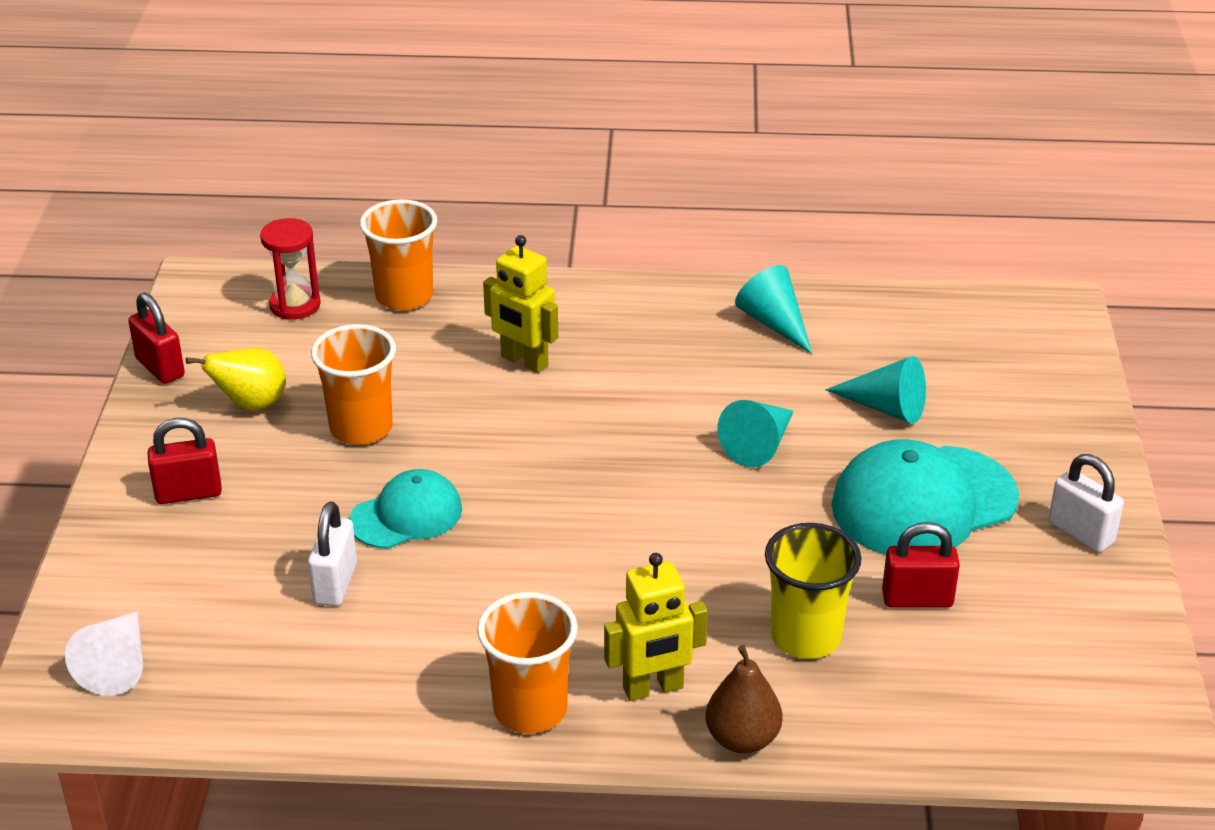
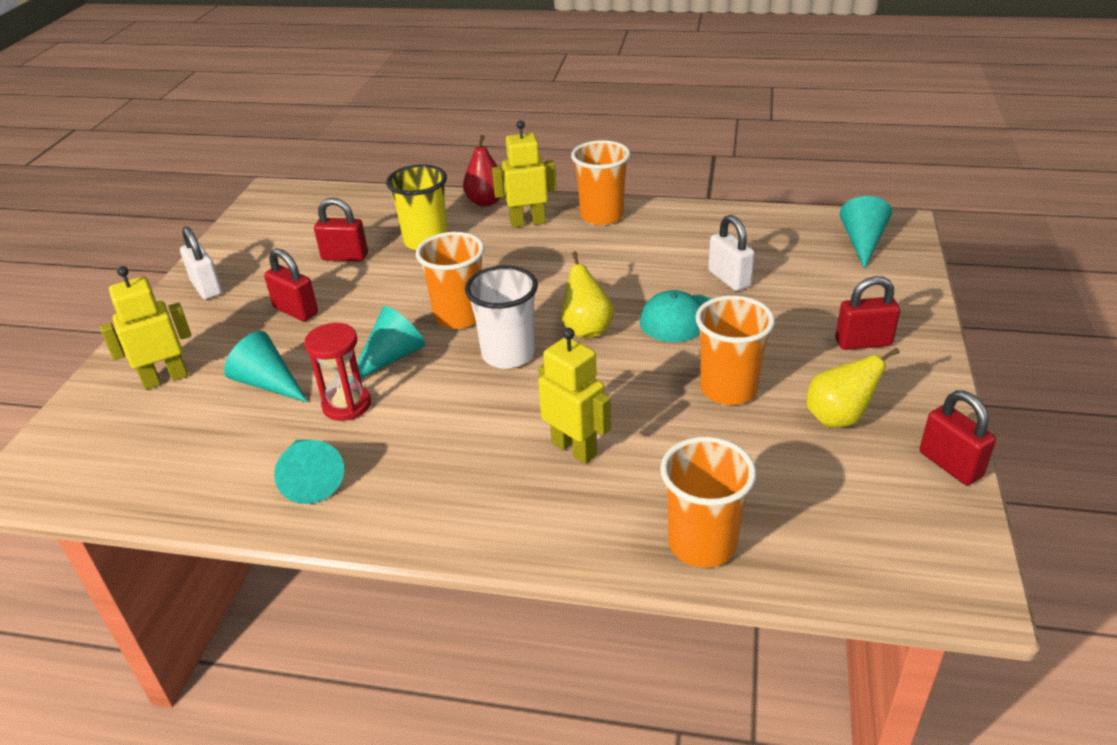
camera: 170 degrees left, 0 degrees up
white cone [65,611,143,696] -> turquoise cone [840,196,892,269]
red hourglass [260,218,321,320] -> red hourglass moved to [304,323,371,421]
white padlock [308,501,357,606] -> white padlock turned 45 degrees counterclockwise [708,215,755,291]
brown pear [705,645,783,753] -> red pear [463,135,504,207]
turquoise cap [831,439,1019,555] -> red padlock [264,248,318,321]
none -> yellow robot [100,266,192,390]
none -> orange cup [416,232,484,329]
none -> white cup [465,266,538,369]
none -> yellow pear [561,251,614,338]

